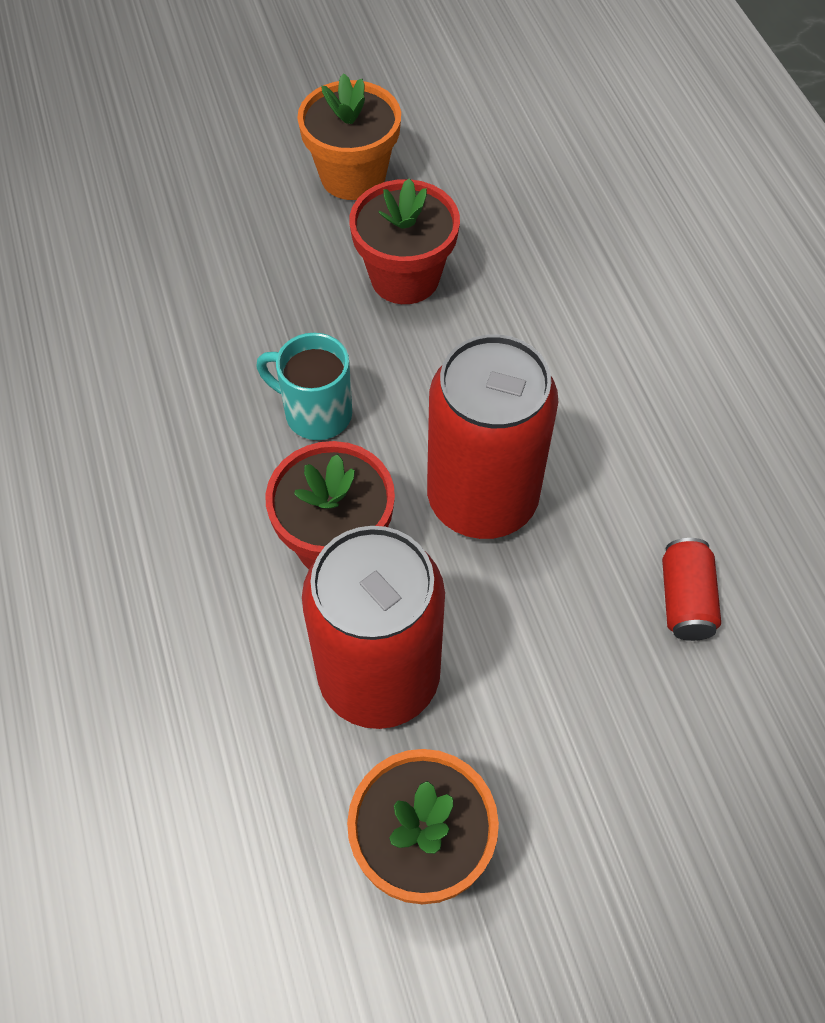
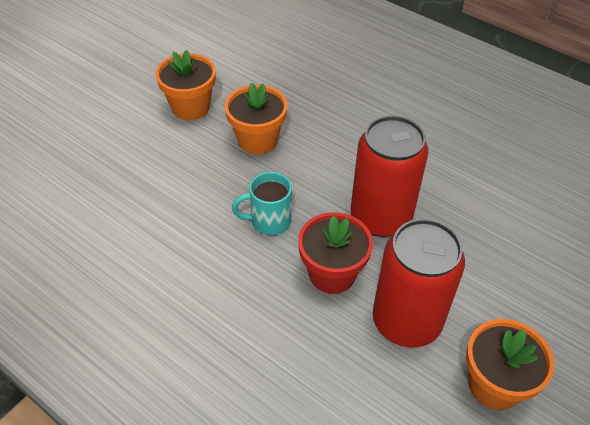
camera: 35 degrees left, 10 degrees down
red flower pot [349,178,460,304] -> orange flower pot [225,82,288,154]
red can [662,538,721,641] -> none

